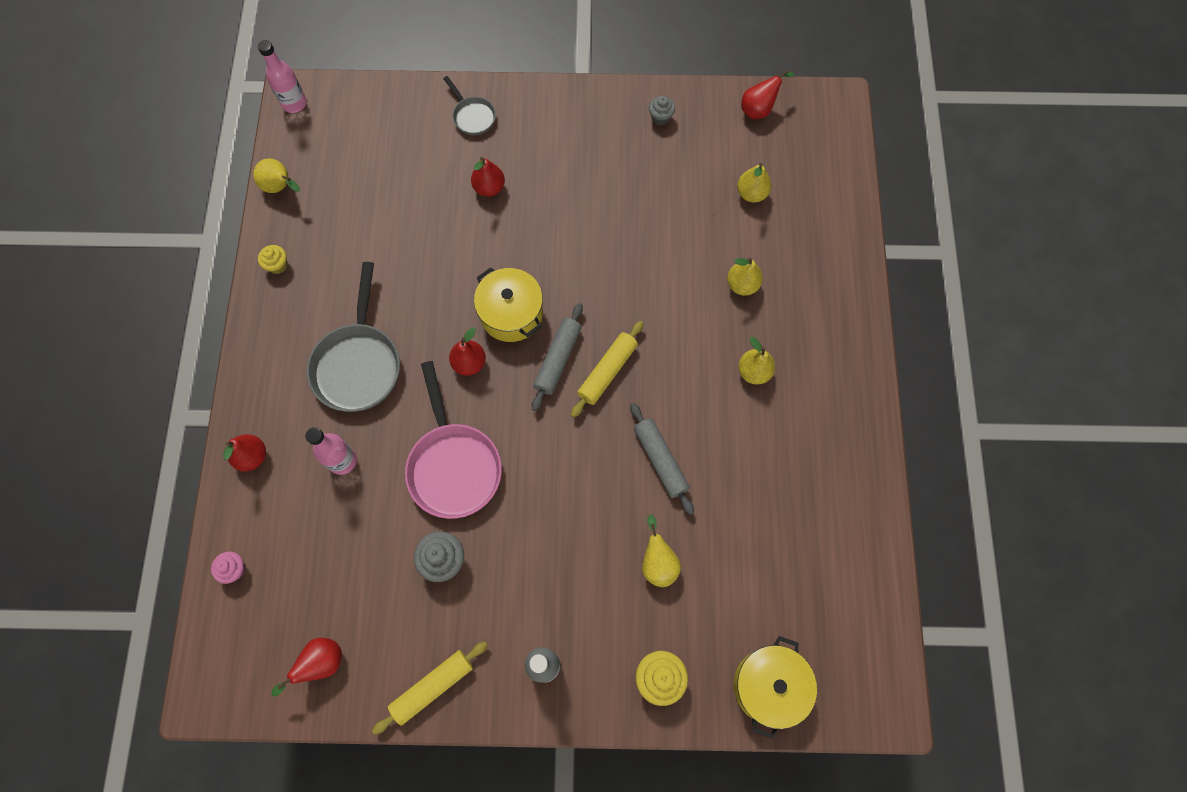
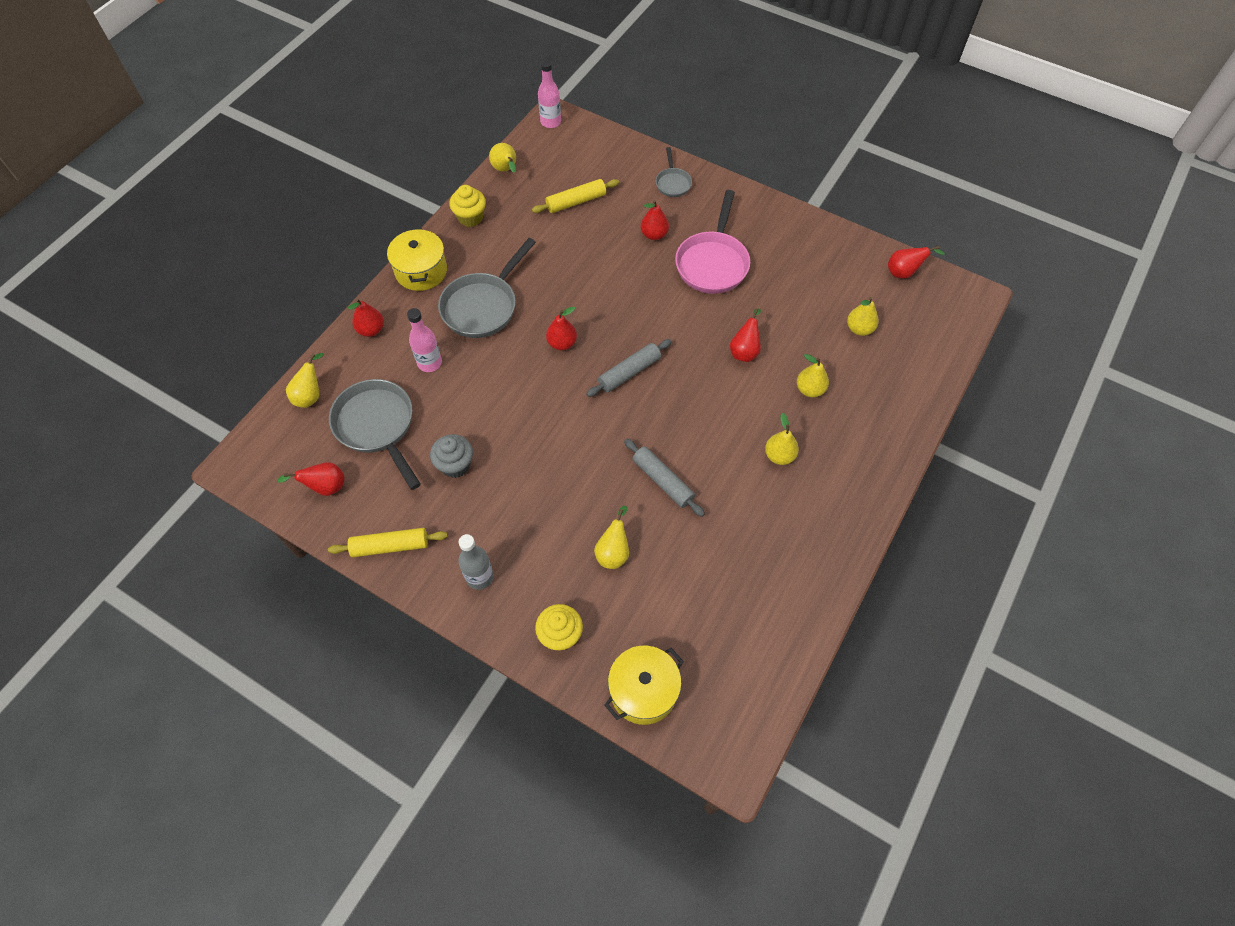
camera: 30 degrees right, 10 degrees down
pink cupcake [211,552,245,584] -> yellow pear [286,353,324,408]
yellow cupcake [258,245,287,274] -> yellow cupcake [449,185,486,227], size x1.57
pink pan [405,361,502,519] -> pink pan moved to [675,190,750,294]
yellow pot [474,267,543,342] -> yellow pot moved to [387,228,447,291]
yellow rolling pin [571,321,644,418] -> yellow rolling pin moved to [532,179,619,213]
grey rolling pin [630,403,694,515] -> grey rolling pin turned 45 degrees counterclockwise [624,439,705,517]
grey cupcake [649,96,675,125] -> none
none -> grey pan [329,379,421,490]
none -> red pear [730,309,761,362]

